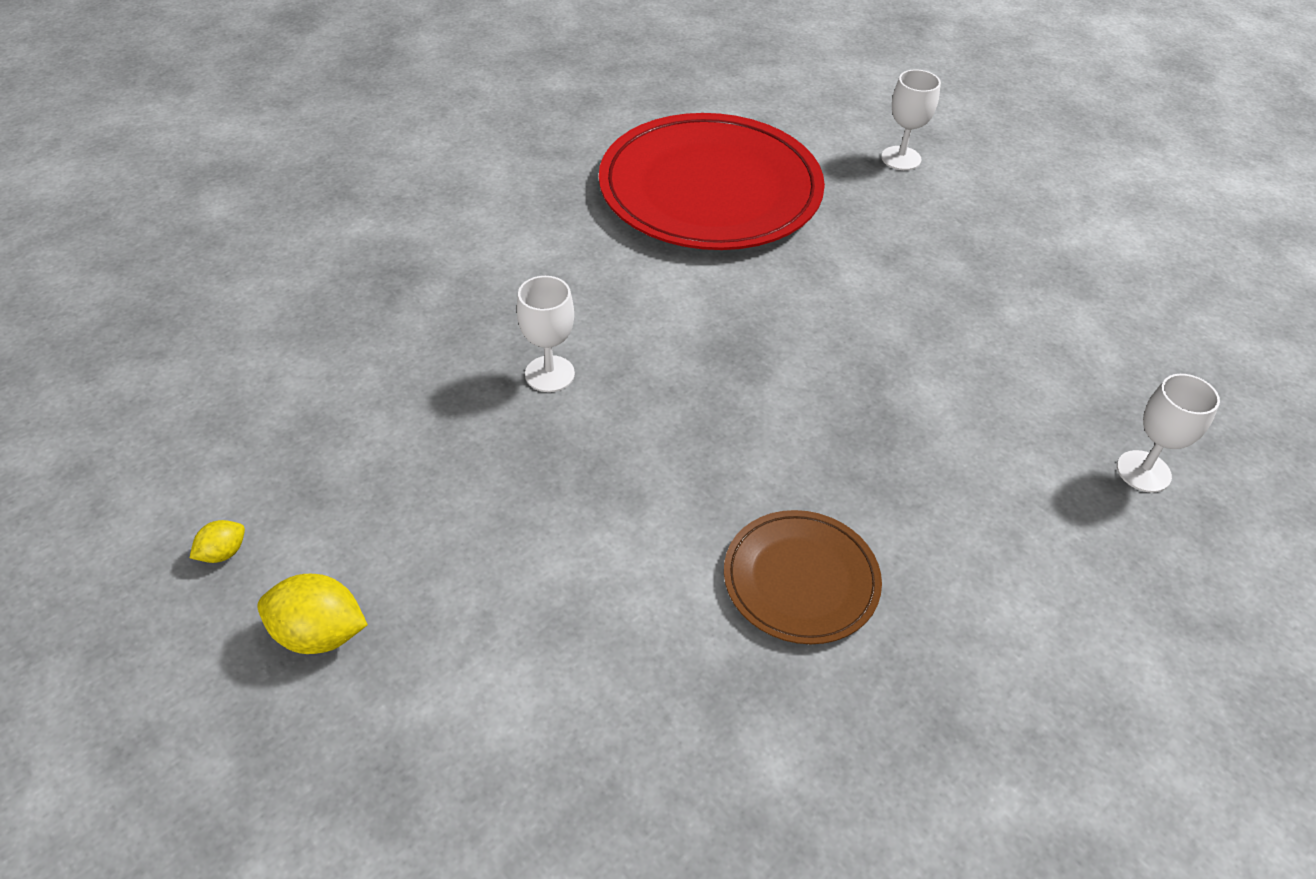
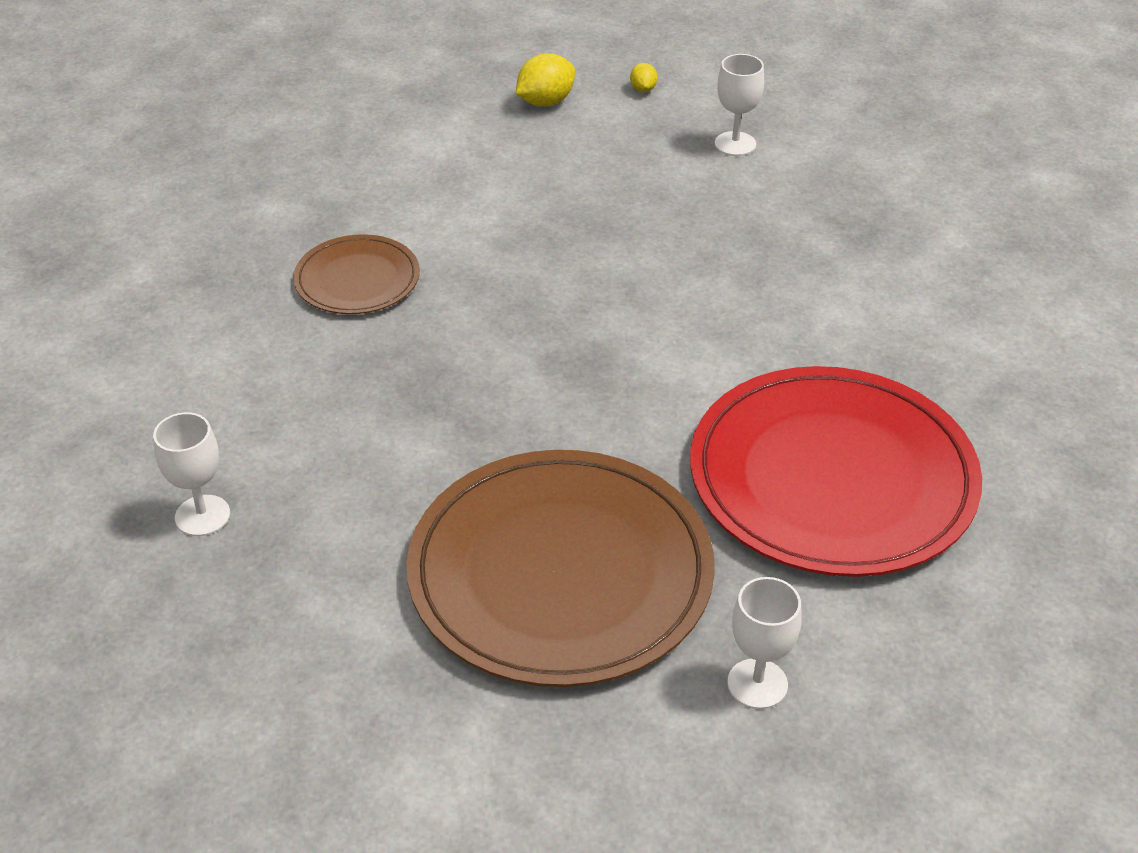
camera: 130 degrees right, 5 degrees down
white goblet [517,276,575,392] -> white goblet moved to [715,54,764,156]
none -> brown plate [406,450,715,687]

